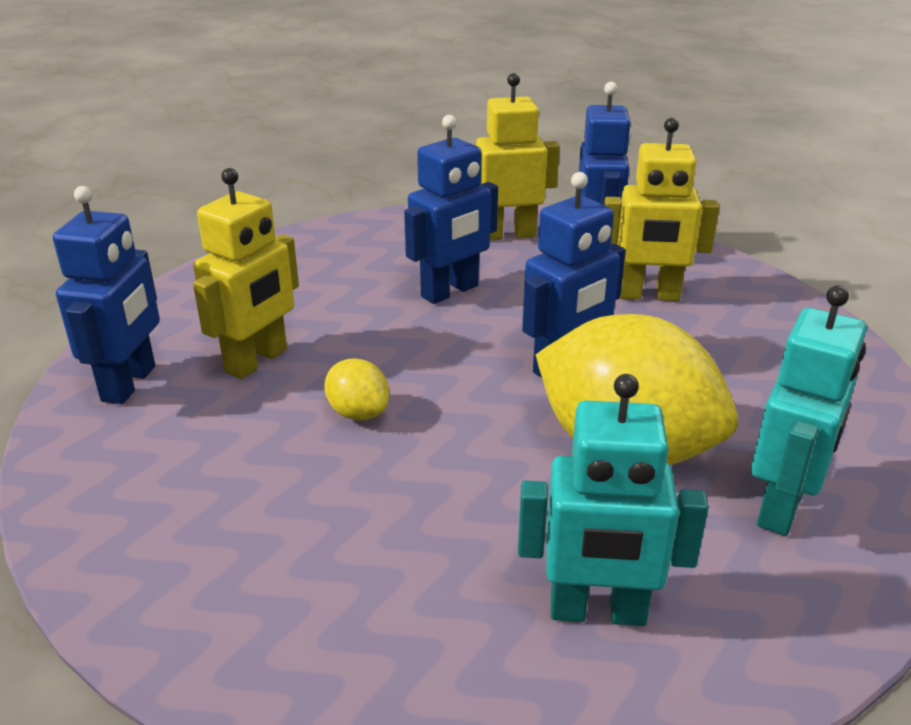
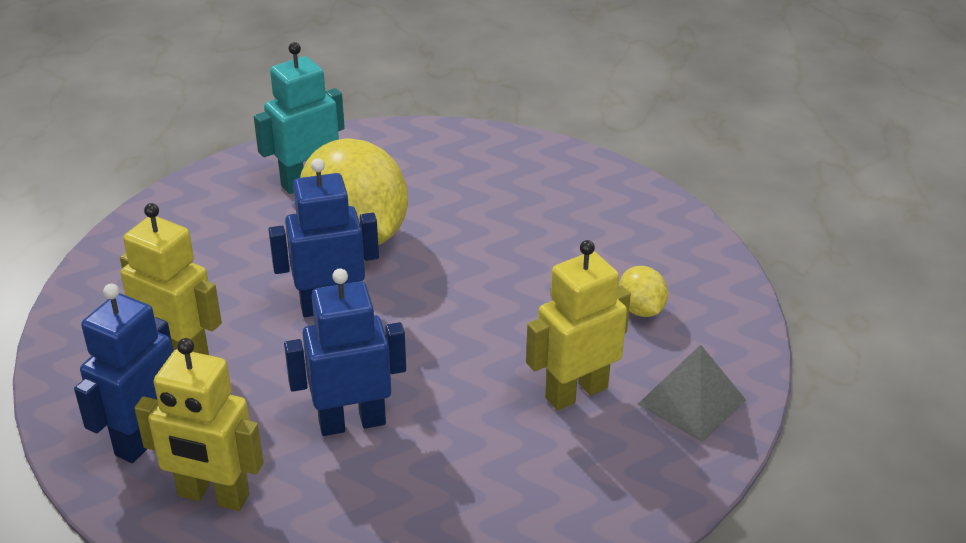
camera: 155 degrees left, 5 degrees up
blue robot [53,186,160,404] -> grey pyramid [638,345,746,442]
yellow lemon [324,359,389,420] -> yellow lemon moved to [619,266,668,317]
turquoise robot [518,374,709,626] -> none

